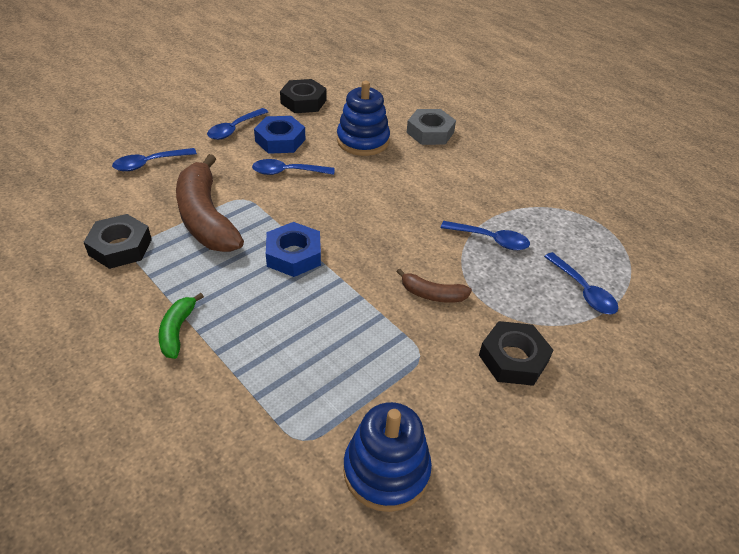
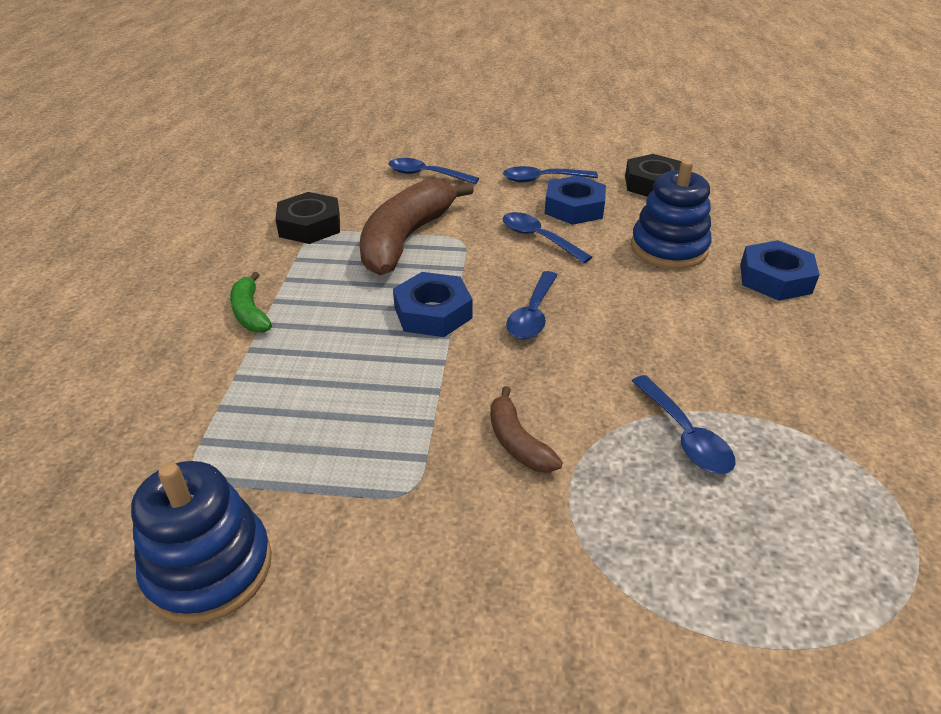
camera: 50 degrees right, 5 degrees down
green banana [158,293,204,359] -> green banana turned 75 degrees counterclockwise [230,272,272,332]
grey nut [406,109,456,145] -> blue nut [740,240,819,301]
black nut [479,321,553,386] -> none
blue spoon [544,252,618,314] -> blue spoon moved to [506,271,558,339]

